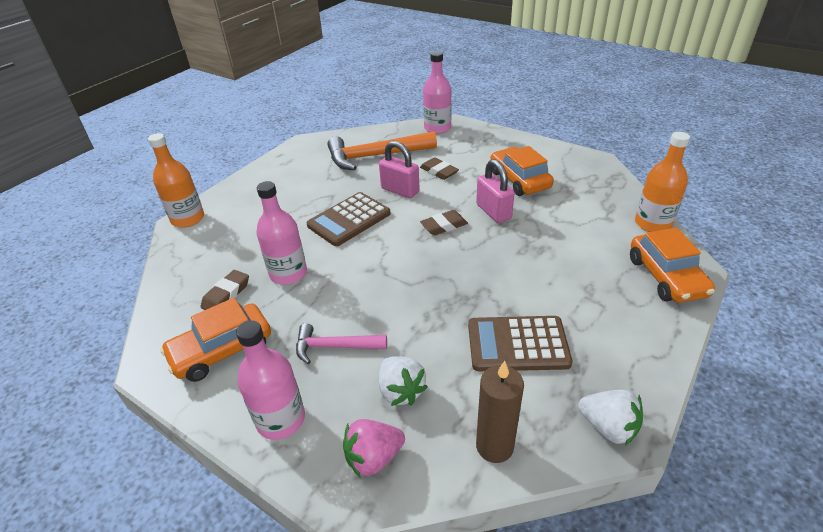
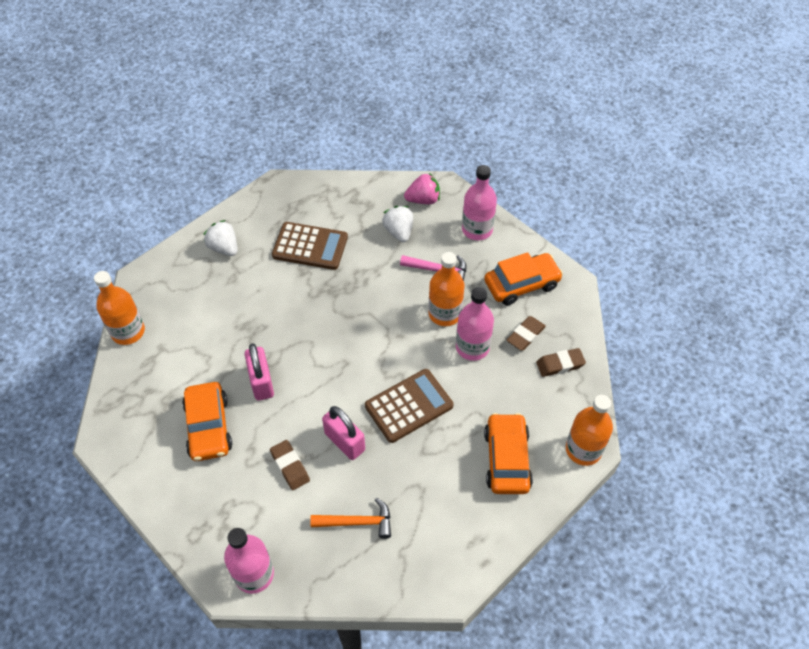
camera: 170 degrees left, 15 degrees up
orange hammer [328,131,437,171] -> orange hammer [310,498,391,539], size x0.56
brown eraser [420,210,468,235] -> brown eraser moved to [536,348,586,377]
brown candle [476,361,524,463] -> none
white strawberry [578,390,643,446] -> white strawberry moved to [203,220,238,256]
orange car [630,228,715,303] -> orange car moved to [484,413,533,494]
none -> orange bottle [428,252,464,326]

